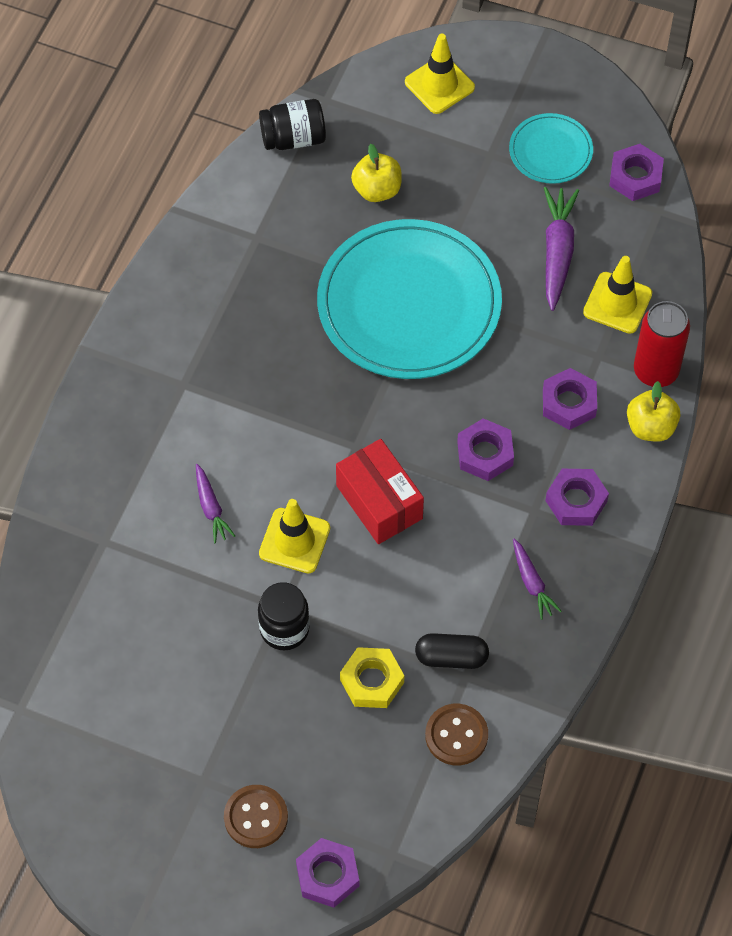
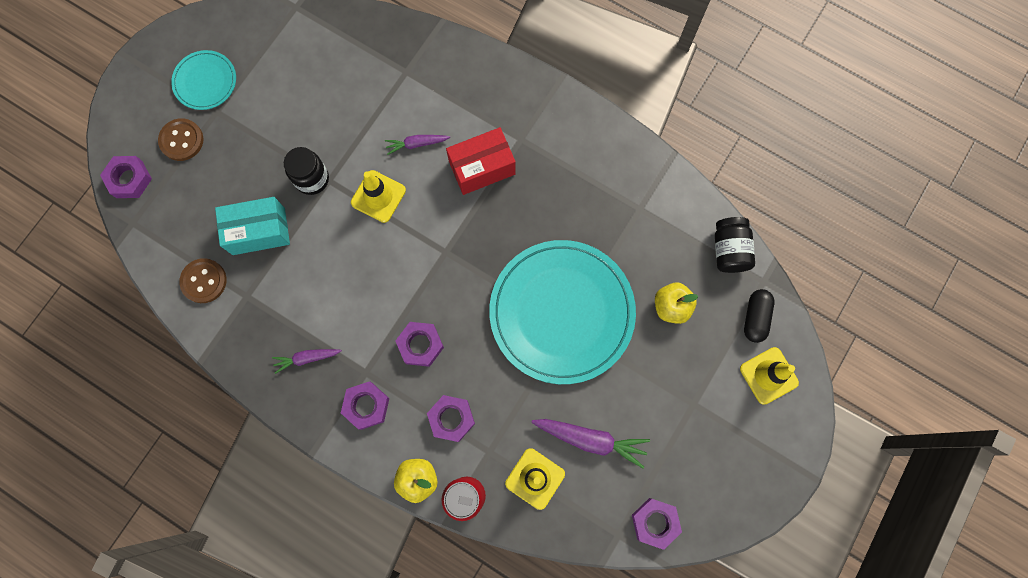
camera: 100 degrees right, 15 degrees up
red box [336,439,424,544] -> red box moved to [446,127,516,195]
yellow nut [340,647,404,708] -> turquoise box [215,197,290,255]
black capsule [415,633,489,669] -> black capsule moved to [744,289,774,343]
turquoise plate [509,113,593,184] -> turquoise plate moved to [171,50,236,110]

